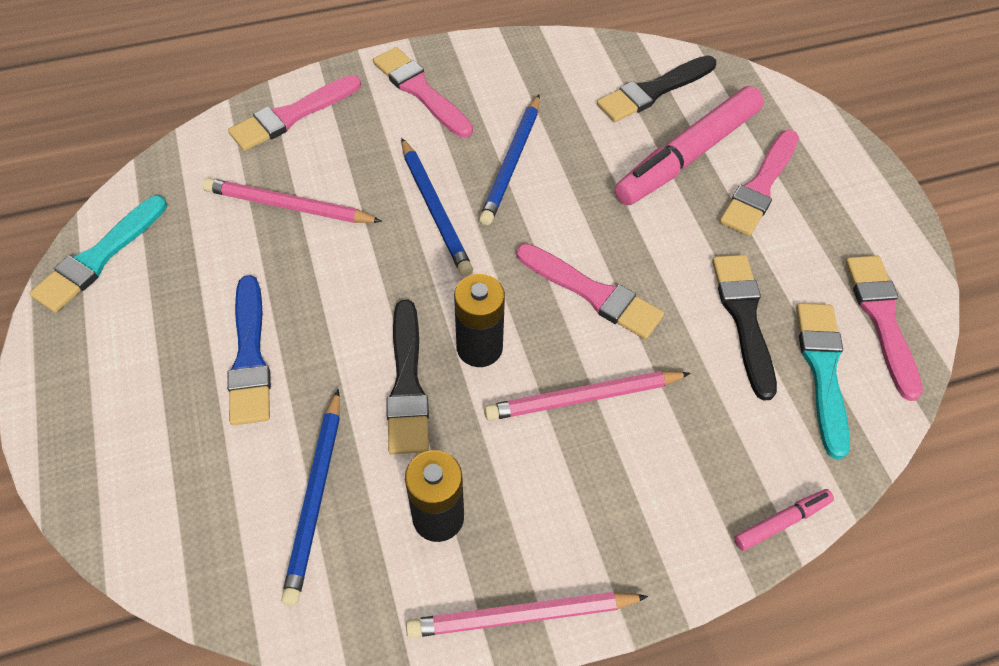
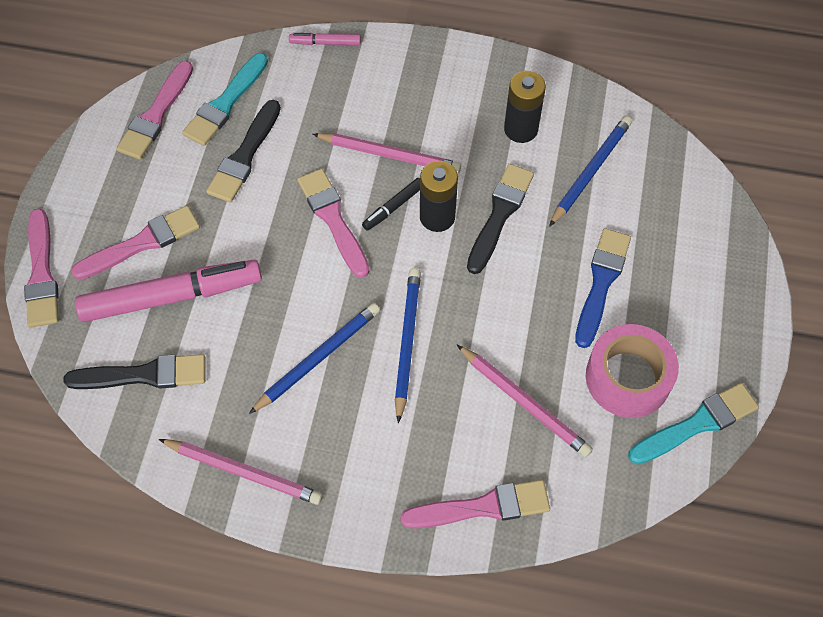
camera: 150 degrees left, 5 degrees up
pink brush [373,47,473,138] -> pink brush moved to [24,208,59,328]
pink pencil [406,592,648,638] -> pink pencil moved to [159,439,323,505]
none -> black marker [362,178,420,231]
none -> pink tape [586,324,679,418]

